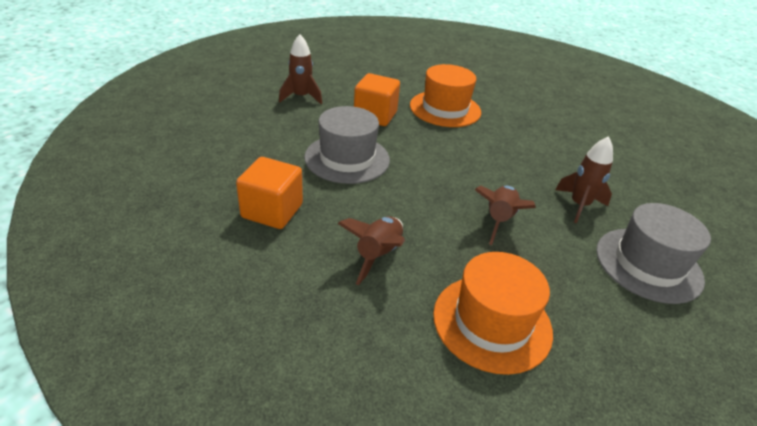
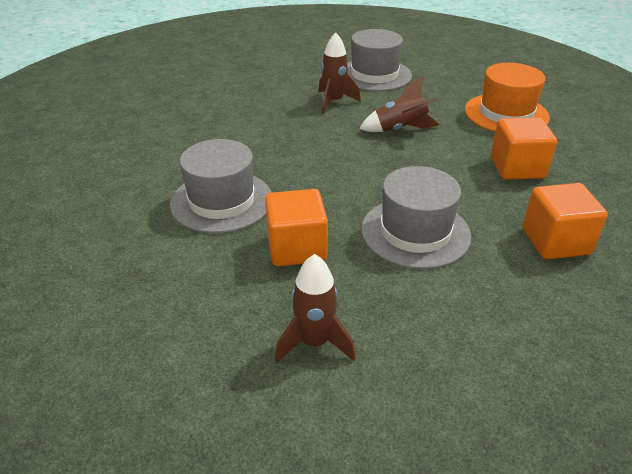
camera: 115 degrees left, 0 degrees up
brown rocket [338,216,405,285] -> orange cube [491,117,557,180]
orange hat [410,64,481,127] -> grey hat [170,139,272,233]

